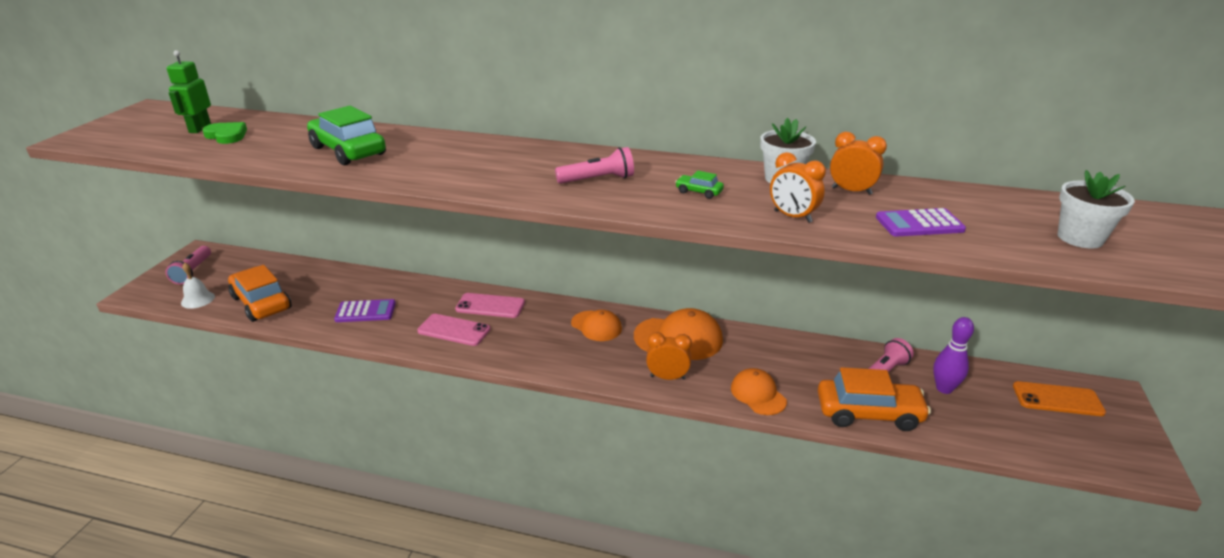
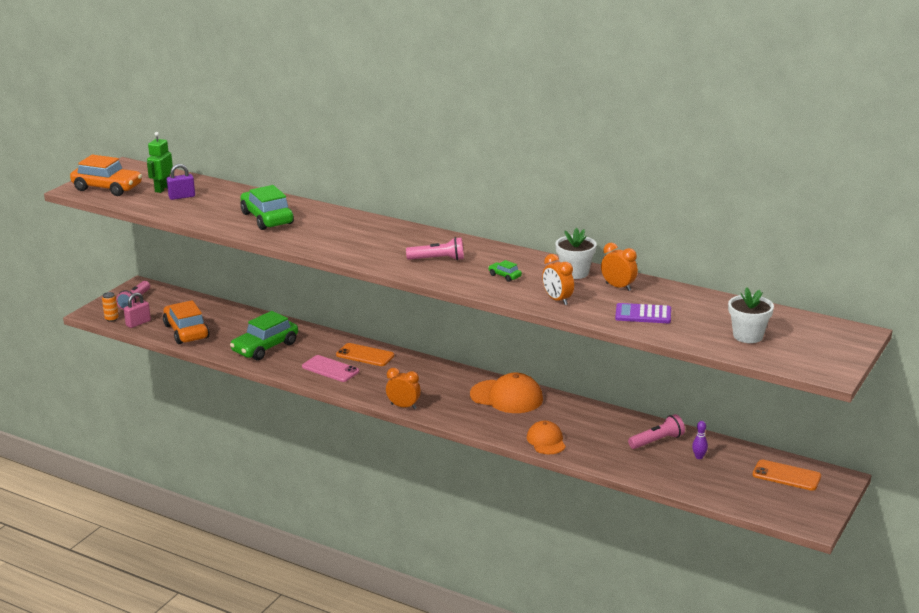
camera: 15 degrees right, 5 degrees down
white bell [181,262,215,309] -> pink padlock [124,293,151,328]
green heart [203,122,247,144] -> purple padlock [167,164,195,200]
purple calculator [334,299,396,322] -> green car [230,311,298,361]
pink phone [455,293,525,318] -> orange phone [336,343,394,366]
orange cap [571,310,622,341] -> none
orange clock [646,332,692,380] -> orange clock moved to [386,368,421,409]
orange car [818,367,931,431] -> orange car moved to [70,155,142,196]
purple bowling pin [933,317,974,394] -> purple bowling pin [692,421,708,459], size x0.60
none -> orange can [102,292,119,322]

